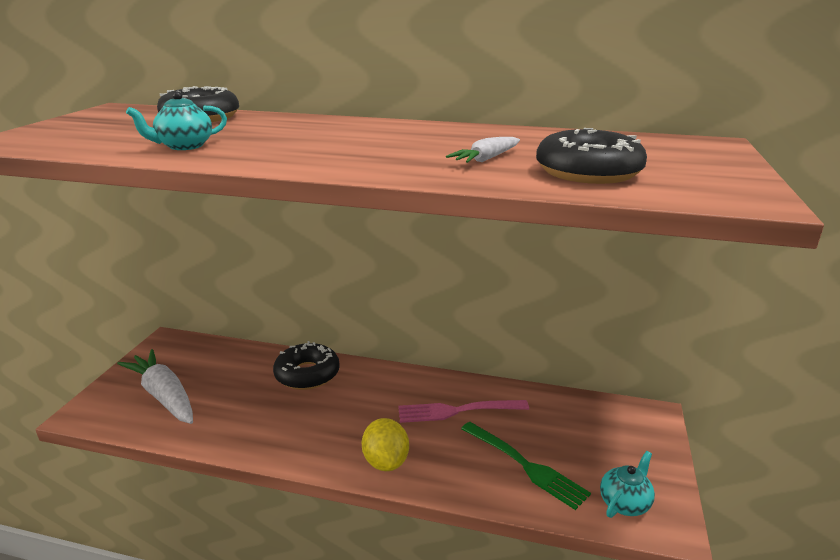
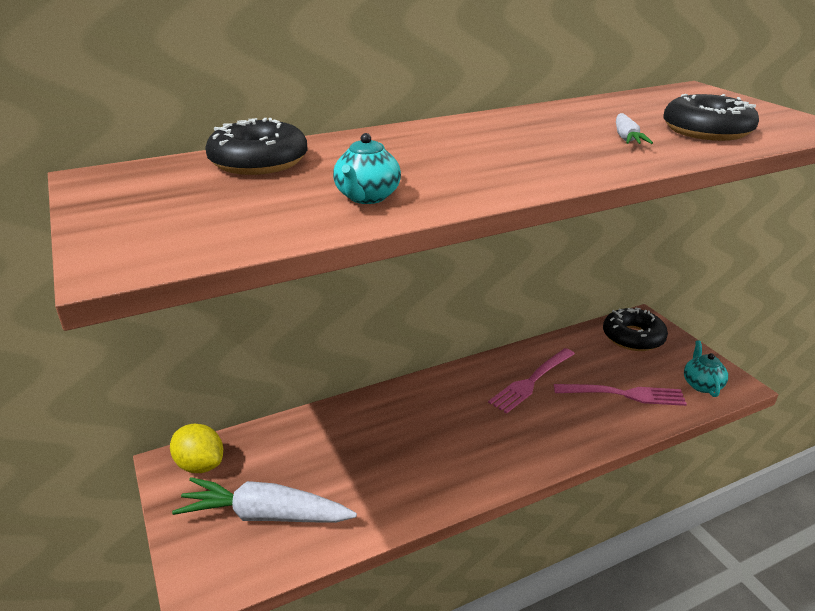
camera: 40 degrees left, 5 degrees up
black donut [273,341,340,390] -> black donut moved to [603,307,668,351]
yellow lemon [362,418,409,471] -> yellow lemon moved to [170,424,223,473]
green fork [461,422,591,510] -> pink fork [554,384,687,406]

